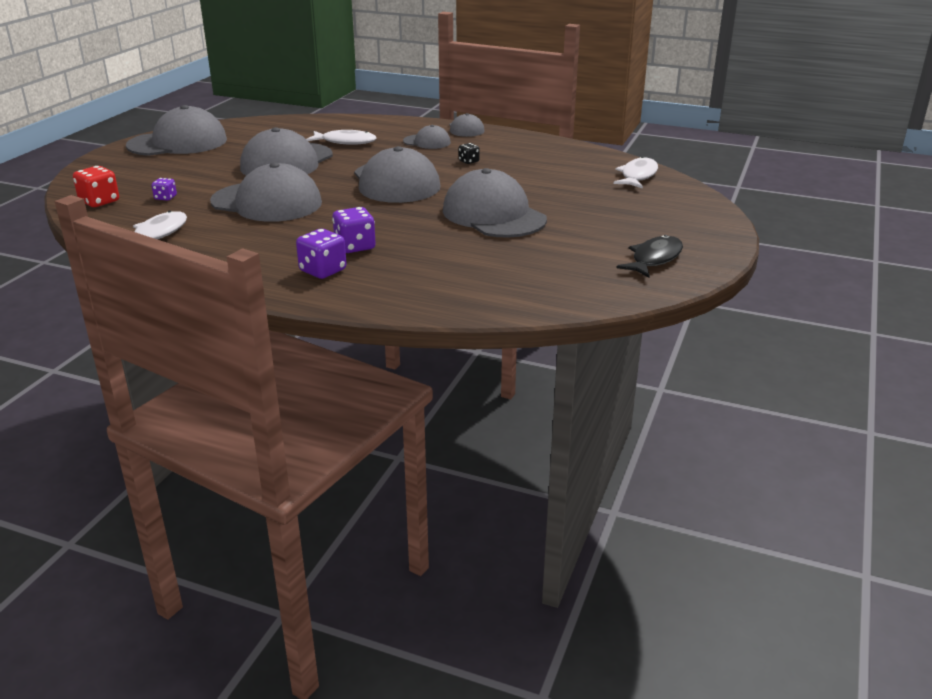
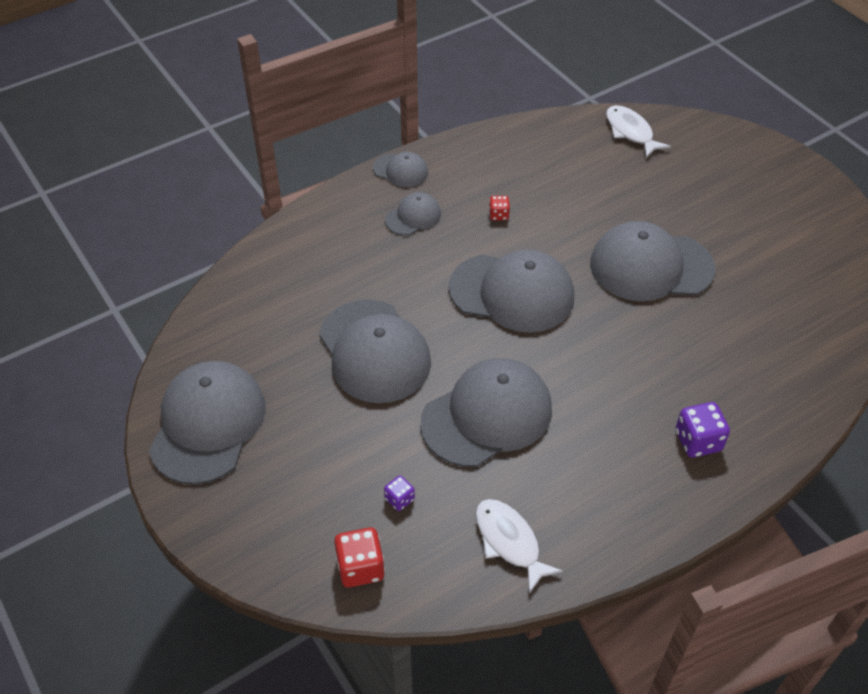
camera: 55 degrees left, 20 degrees up
white fish [306,130,377,145] -> none
purple dice [332,207,376,253] -> none
black dice [459,143,479,164] -> red dice [489,196,510,220]
black fish [616,235,683,278] -> none

